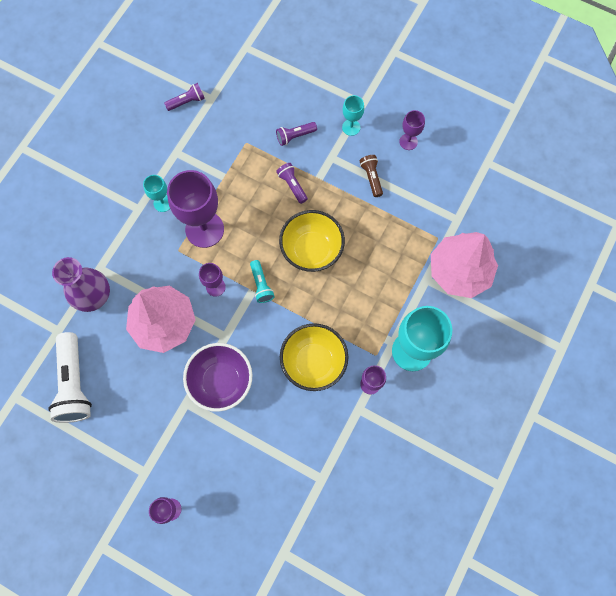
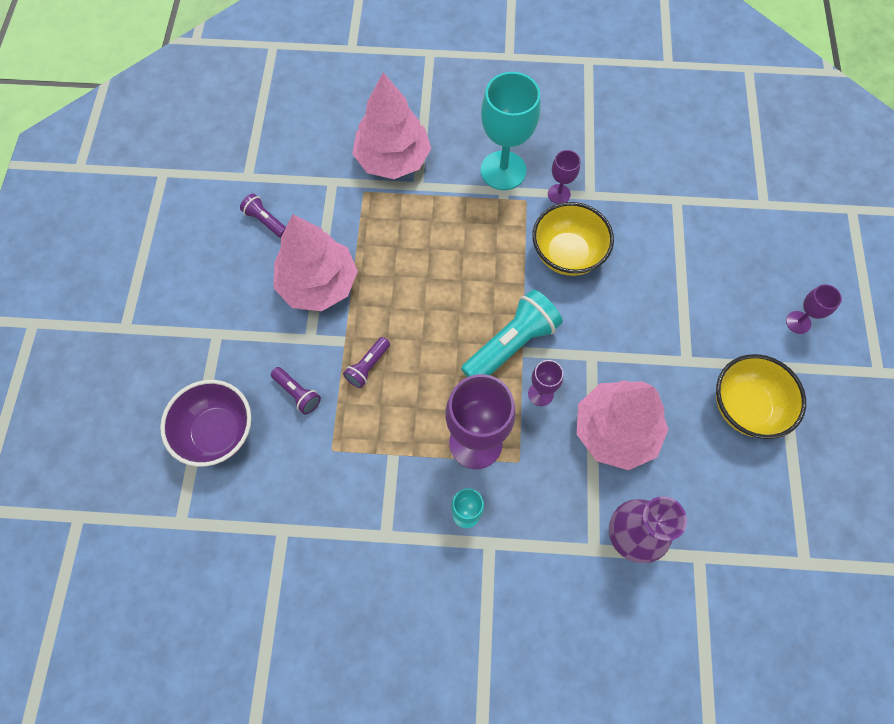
camera: 115 degrees left, 5 degrees down
white flashlight [48,332,92,423] -> none
purple flashlight [164,83,205,111] -> purple flashlight moved to [240,194,286,238]
purple bowl [183,343,252,412] -> purple bowl moved to [160,380,251,467]
turquoise flashlight [250,260,275,303] -> turquoise flashlight [461,289,563,377], size x1.95
yellow bowl [279,210,345,272] -> yellow bowl moved to [716,354,806,439]
turquoise goblet [342,95,364,136] -> none
brown flashlight [359,155,383,197] -> pink tree [273,214,358,311]
purple goblet [399,110,425,150] -> none

